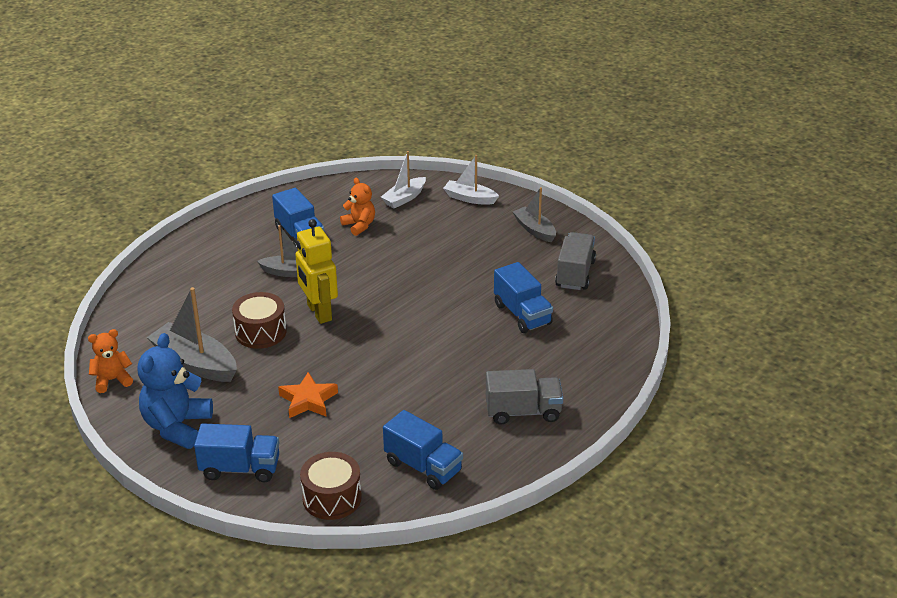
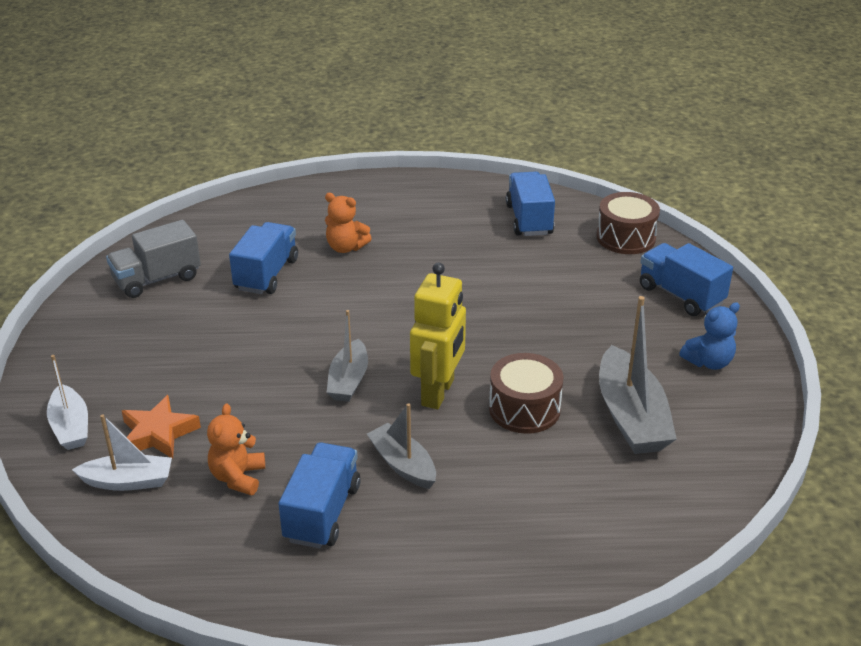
camera: 135 degrees left, 0 degrees up
orange teddy bear [88,329,133,393] -> orange teddy bear moved to [325,193,372,253]
blue teddy bear [138,333,213,449] -> blue teddy bear [679,302,740,370], size x0.59
orange star [278,372,338,418] -> orange star moved to [122,395,201,459]
grey truck [486,369,563,425] -> none
grey boat [513,187,556,242] -> grey boat moved to [327,310,368,402]

